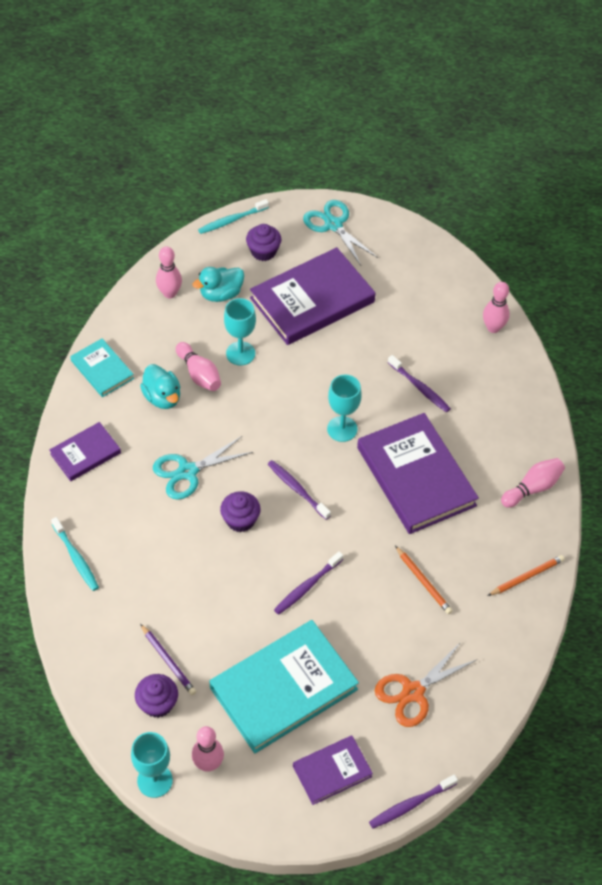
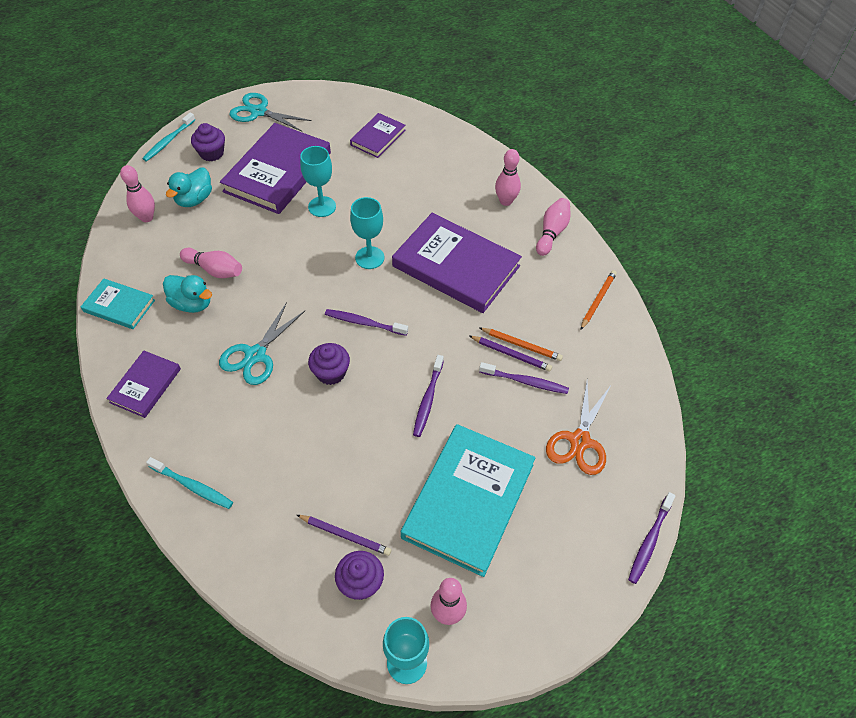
camera: 30 degrees left, 0 degrees up
turquoise goblet [224,298,256,365] -> turquoise goblet moved to [300,146,336,217]
purple book [293,735,373,805] -> purple book moved to [350,113,405,158]
purple toothbrush [388,355,451,413] -> purple toothbrush moved to [479,362,569,394]
pink bowling pin [483,282,510,333] -> pink bowling pin moved to [495,149,521,206]
none -> purple pencil [470,336,552,371]

